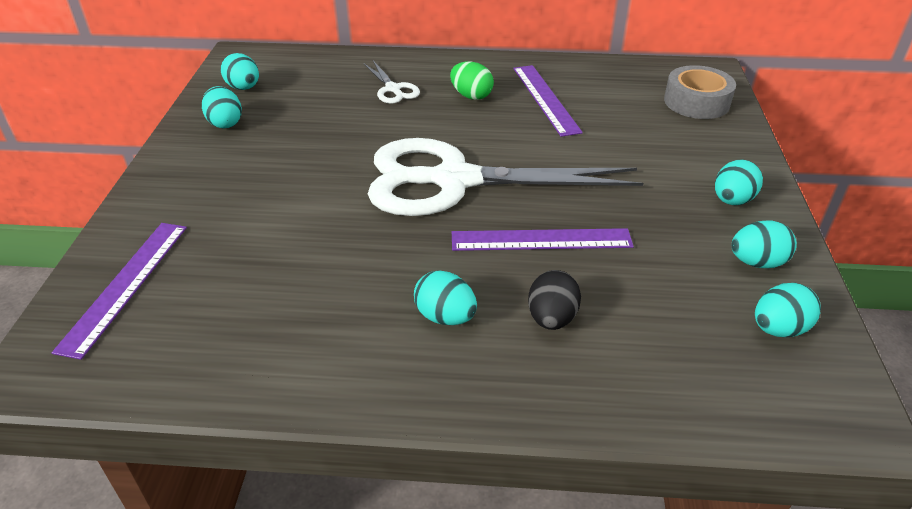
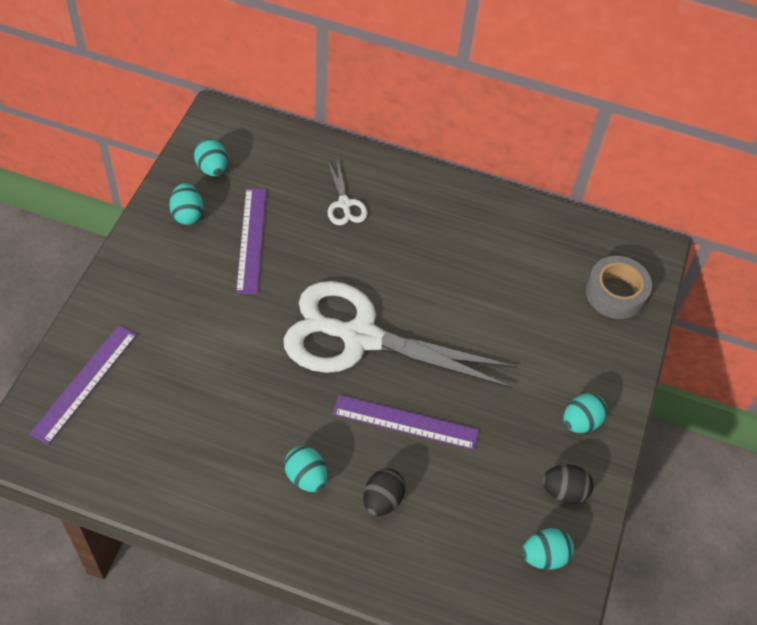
camera: 10 degrees right, 15 degrees up
green egg [450,61,494,100] -> none
purple ruler [514,65,583,137] -> purple ruler moved to [236,188,266,294]
turquoise egg [732,221,797,268] -> black egg [542,464,594,504]

